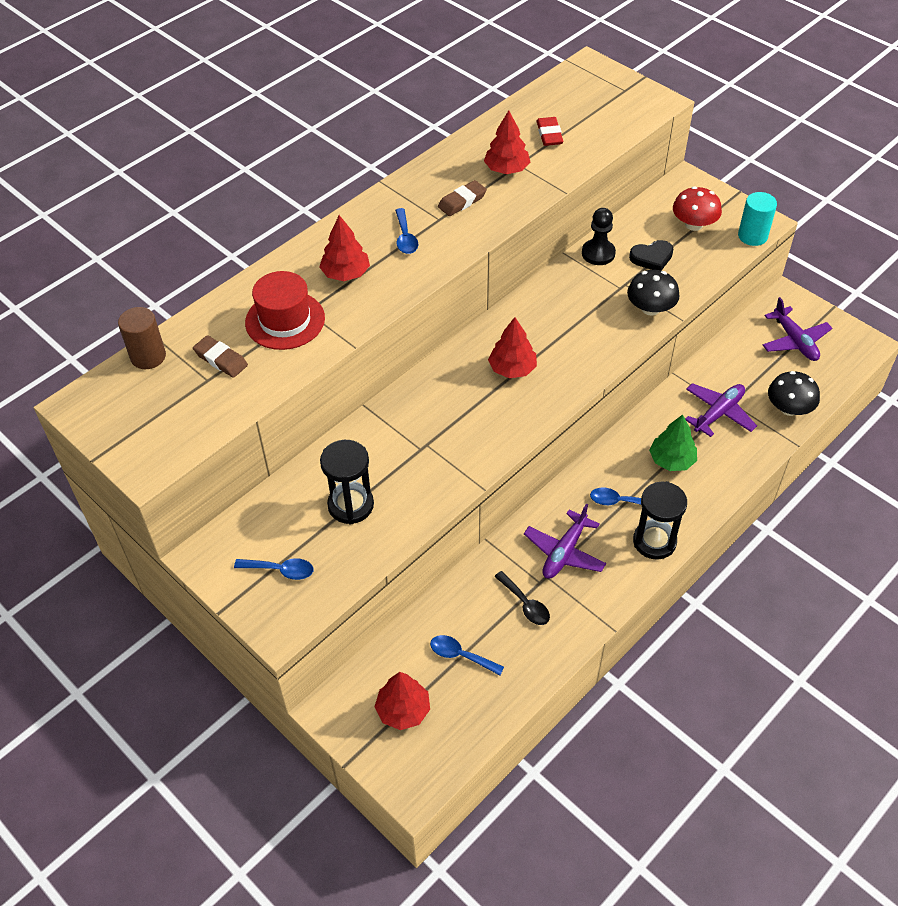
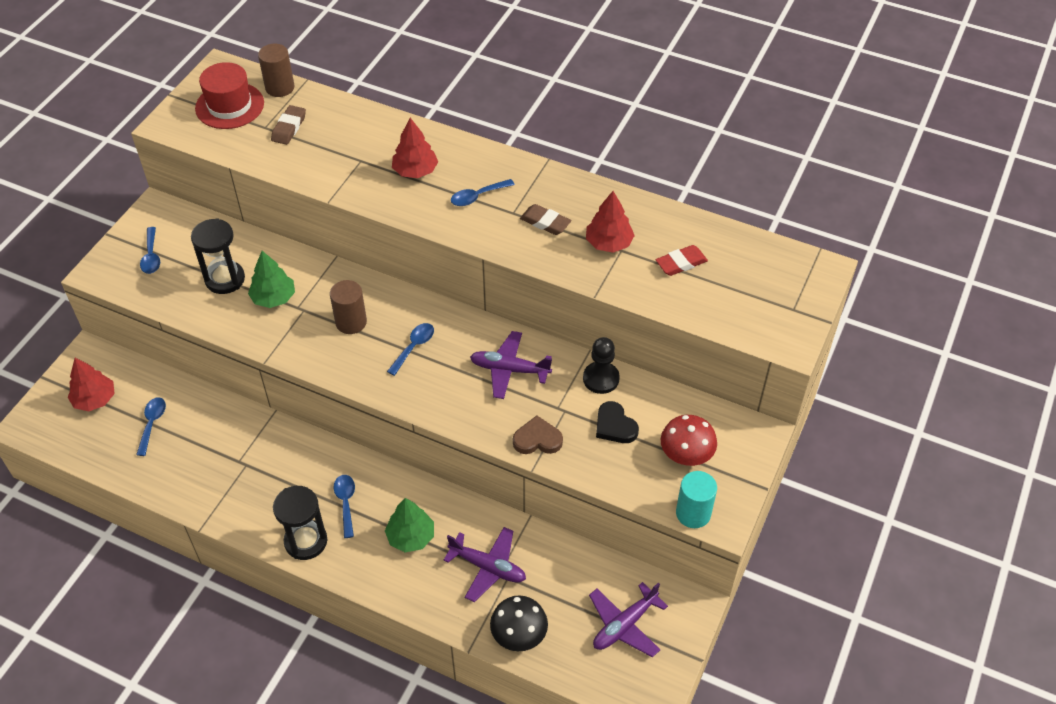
camera: 70 degrees right, 0 degrees up
red hat [245,271,325,350] -> red hat moved to [195,62,264,129]
red tree [488,317,537,378] -> blue spoon [387,323,434,376]
black spoon [494,571,550,625] -> none
purple plane [524,503,606,579] -> purple plane moved to [470,331,552,399]
black mushroom [627,270,680,316] -> brown heart [513,416,563,454]
none -> green tree [248,251,295,308]
none -> brown cylinder [330,280,367,334]

